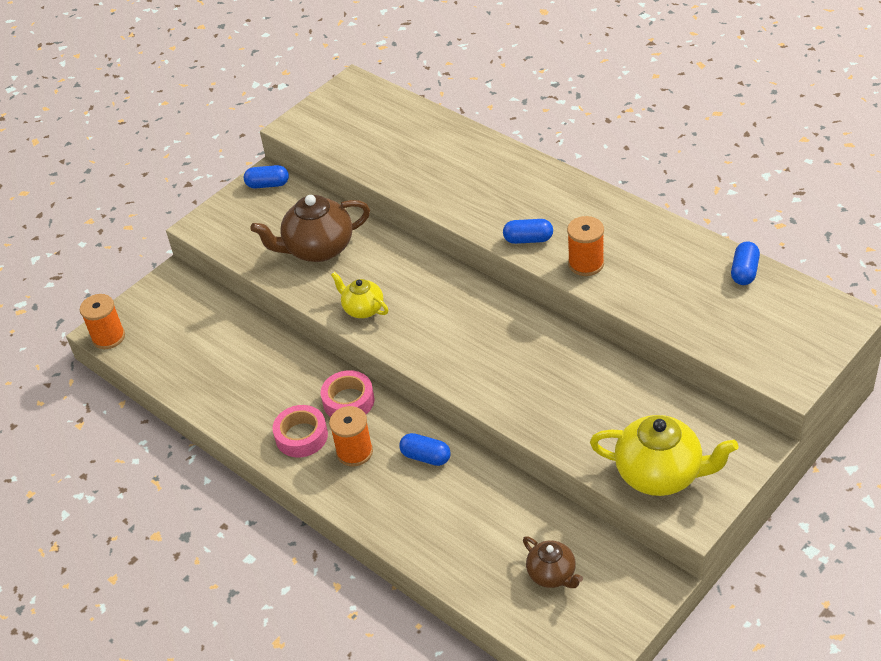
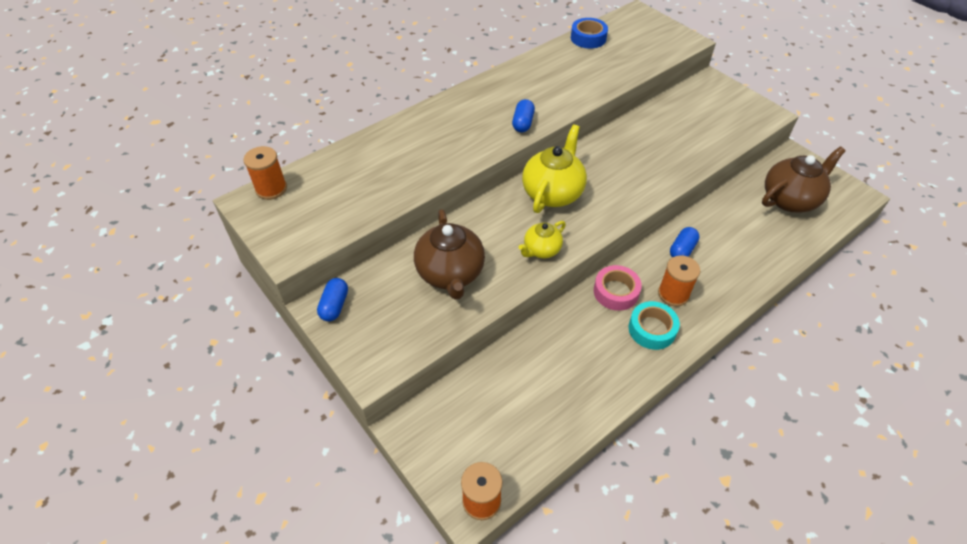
camera: 85 degrees left, 5 degrees up
pink tape [272,405,328,458] -> turquoise tape [628,301,680,350]
brown teapot [523,536,583,588] -> brown teapot [762,146,845,212], size x1.76
orange spool [567,216,604,276] -> orange spool moved to [243,146,287,200]
yellow teapot [590,415,738,496] -> yellow teapot moved to [522,125,587,213]
blue capsule [731,242,760,285] -> blue tape [571,18,608,49]

